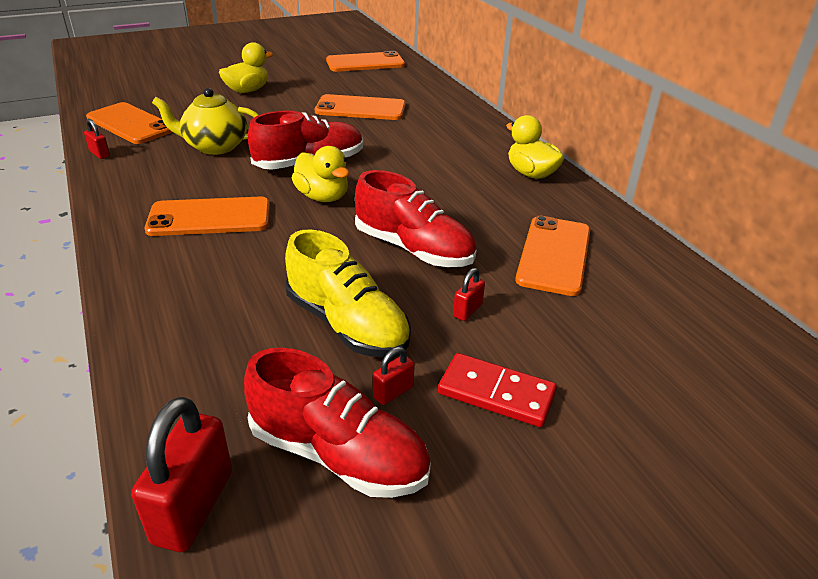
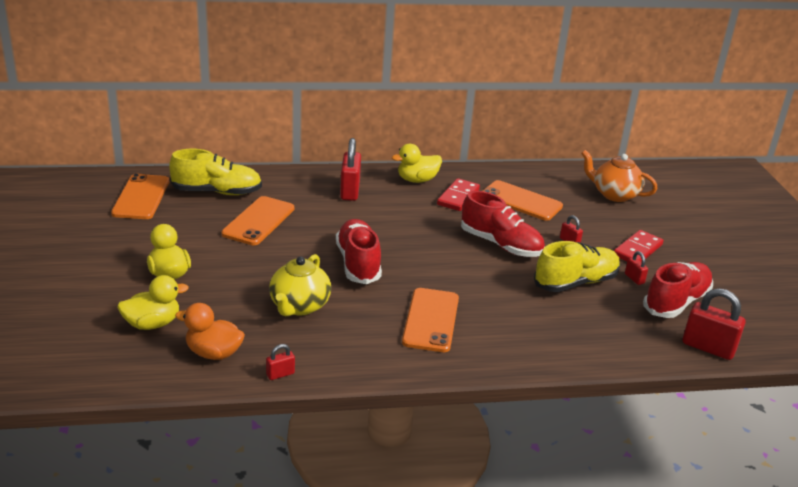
camera: 75 degrees left, 5 degrees down
orange phone [86,102,173,144] -> orange duck [175,303,245,360]
yellow duck [292,146,349,202] -> yellow duck moved to [117,275,189,330]
red shoe [355,170,476,267] -> red shoe turned 75 degrees clockwise [461,191,545,257]
none -> yellow shoe [169,149,262,195]
none -> red padlock [340,138,361,201]
none -> red domino [437,178,480,211]
none -> orange teapot [581,150,657,202]

